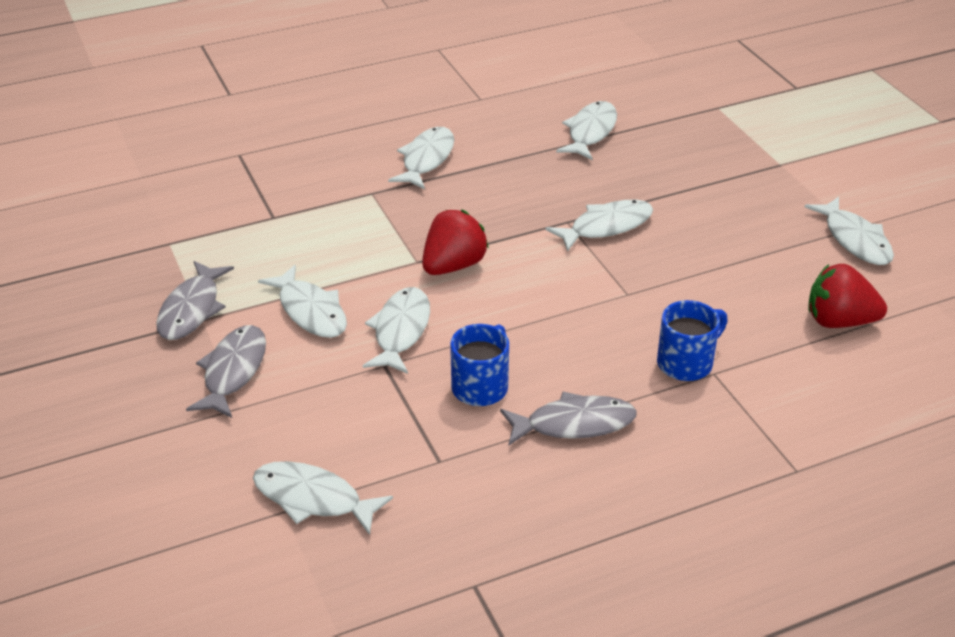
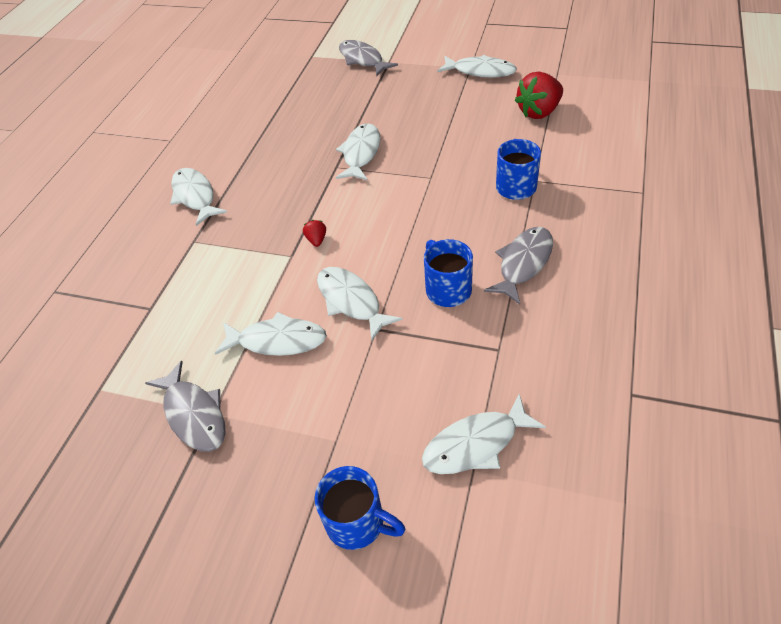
camera: 45 degrees left, 10 degrees up
grey fish [186,325,266,418] -> grey fish moved to [339,40,398,76]
red strawberry [422,210,489,275] -> red strawberry [303,220,326,247], size x0.46
white fish [556,101,617,160] -> none
none -> blue mug [315,466,406,550]

